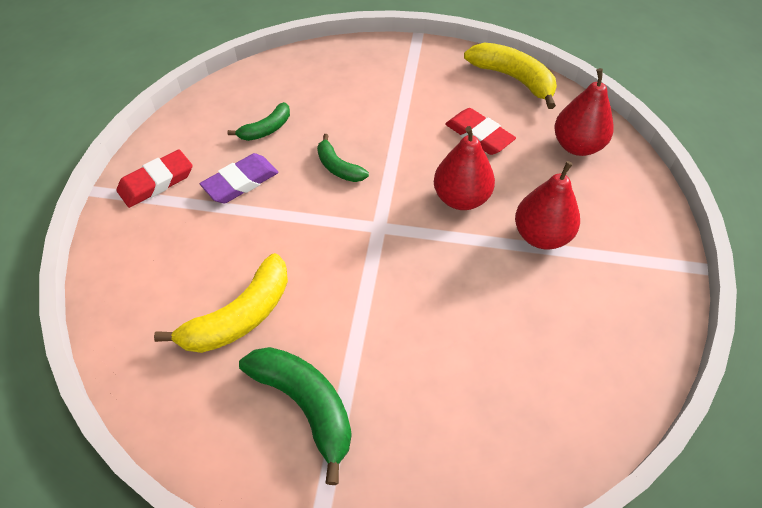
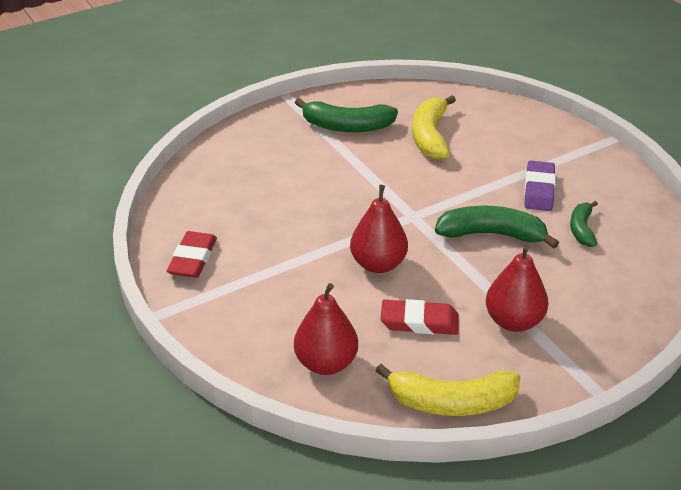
camera: 140 degrees right, 15 degrees down
red eraser [116,150,193,208] -> red eraser moved to [167,231,217,278]
green banana [317,134,369,182] -> green banana [435,206,559,248], size x1.71
red pear [515,161,580,250] -> red pear moved to [486,245,548,332]

